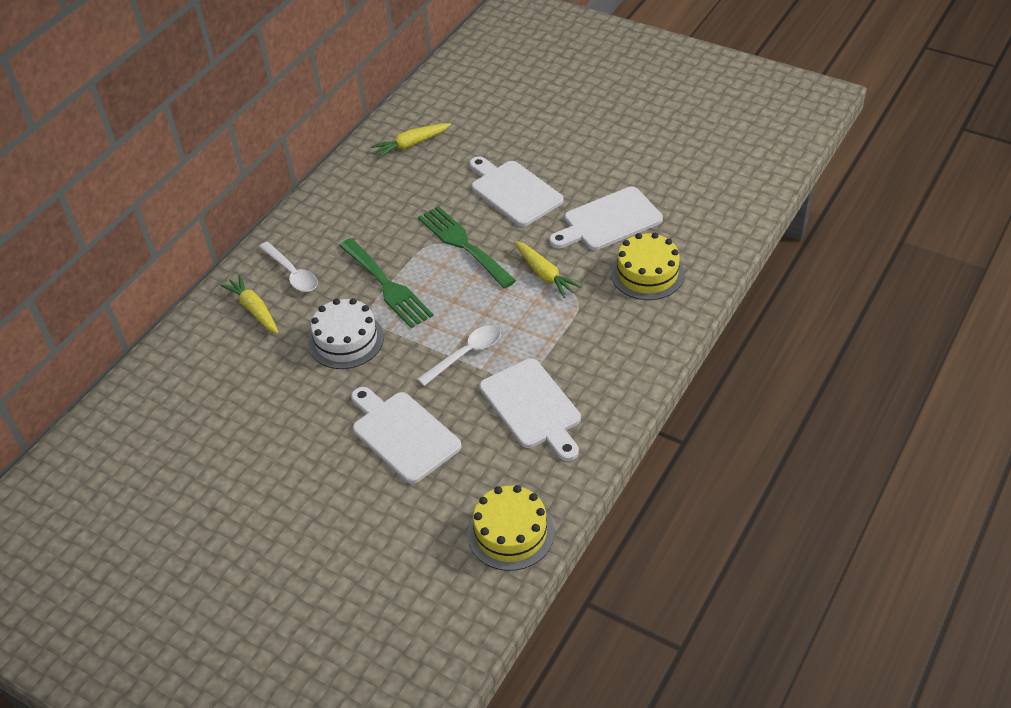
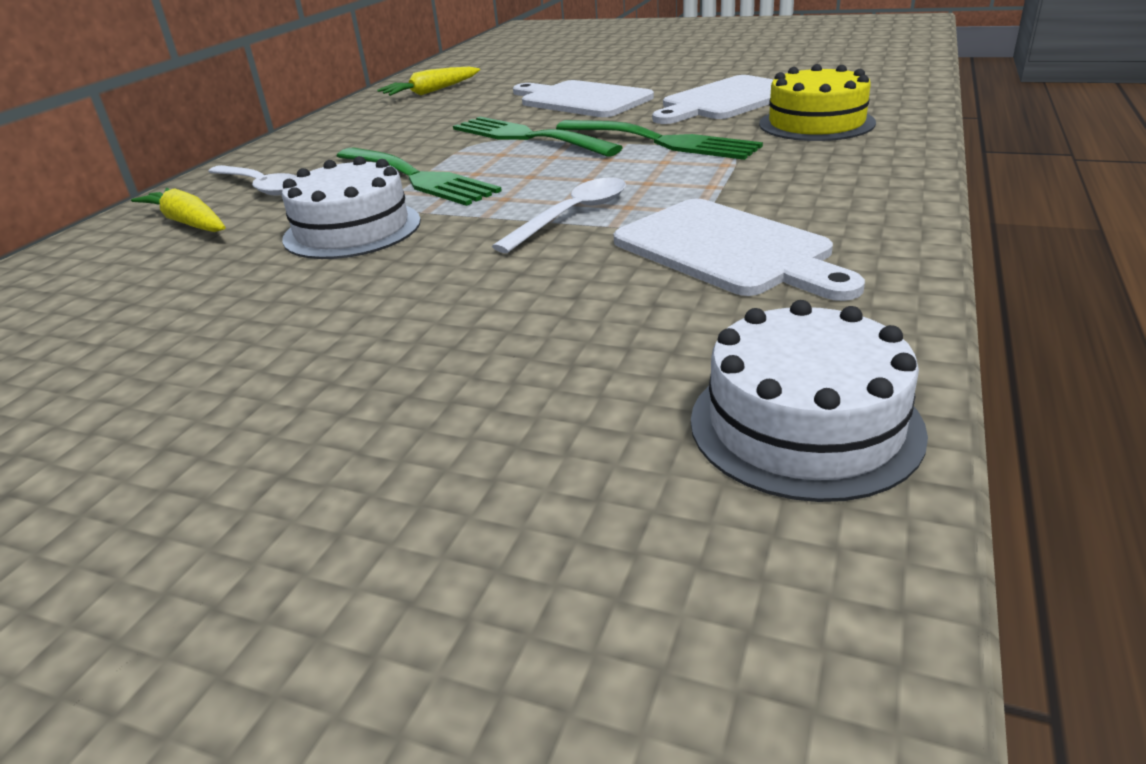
camera: 10 degrees left, 15 degrees down
white cutting board [351,387,462,484] -> none
yellow cake [468,485,554,571] -> white cake [691,300,928,502]
yellow carrot [515,241,582,298] -> green fork [556,120,763,160]

